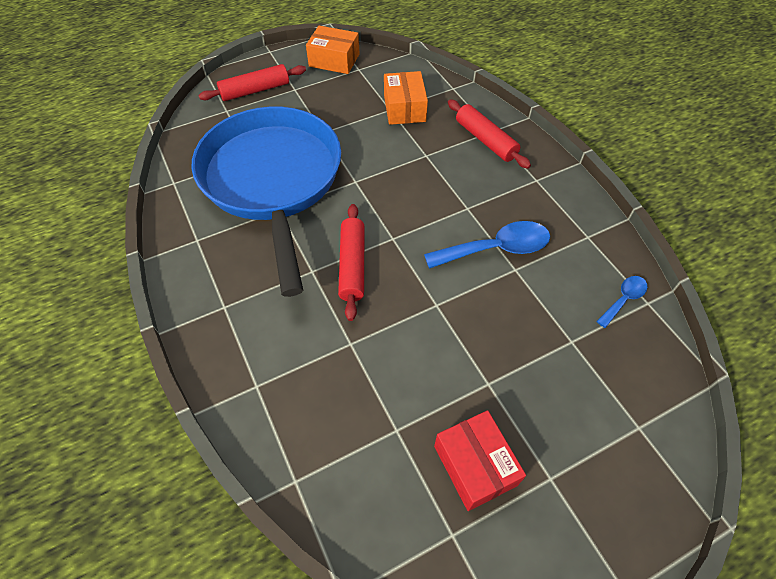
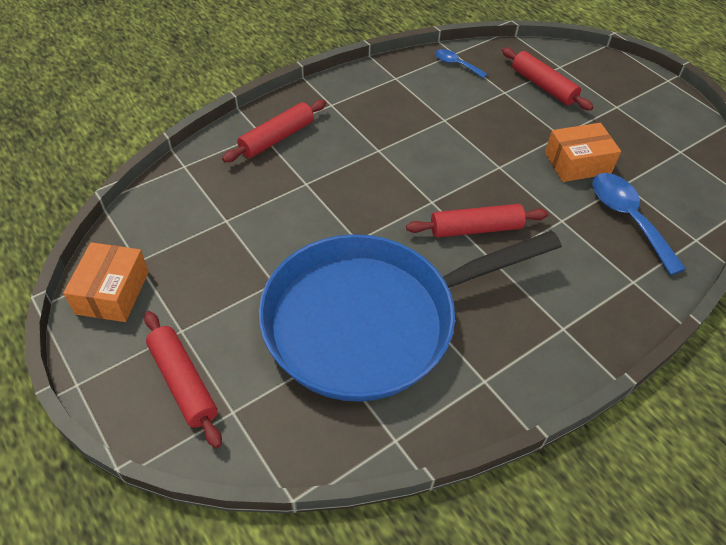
camera: 100 degrees left, 5 degrees down
orange box [384,71,428,125] -> orange box moved to [545,123,621,182]
blue spoon [424,221,550,269] -> blue spoon moved to [593,173,686,275]
red box [434,410,526,511] -> none
none -> red rolling pin [502,47,594,111]

